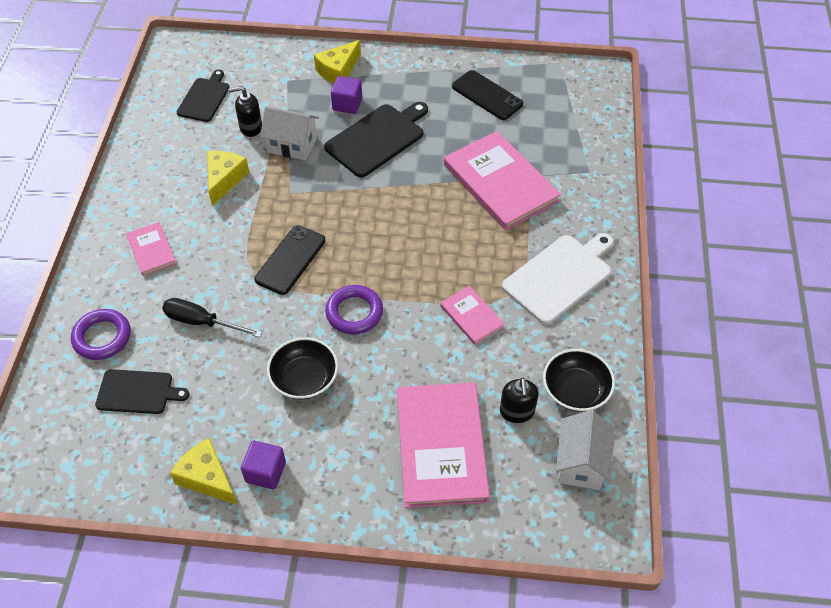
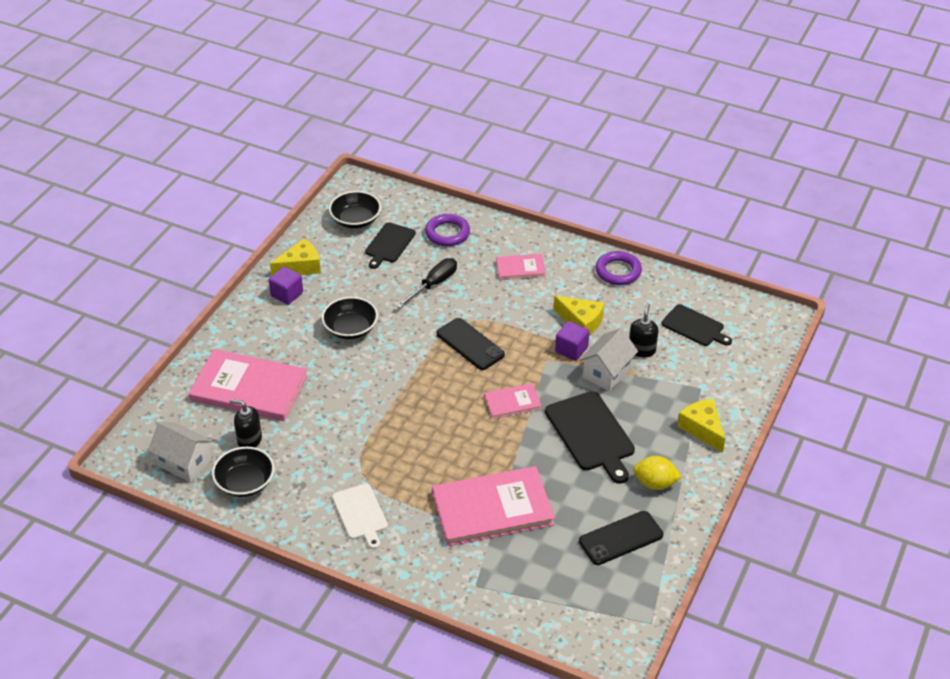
camera: 110 degrees right, 10 degrees down
purple ring [325,285,383,334] -> purple ring moved to [596,251,642,285]
purple cube [331,76,362,114] -> purple cube moved to [555,321,589,361]
pink book [440,286,504,345] -> pink book moved to [484,383,542,419]
white cutting board [502,233,614,325] -> white cutting board [332,484,388,549], size x0.64
none -> black bowl [329,191,381,229]
none -> yellow lemon [633,456,682,490]

